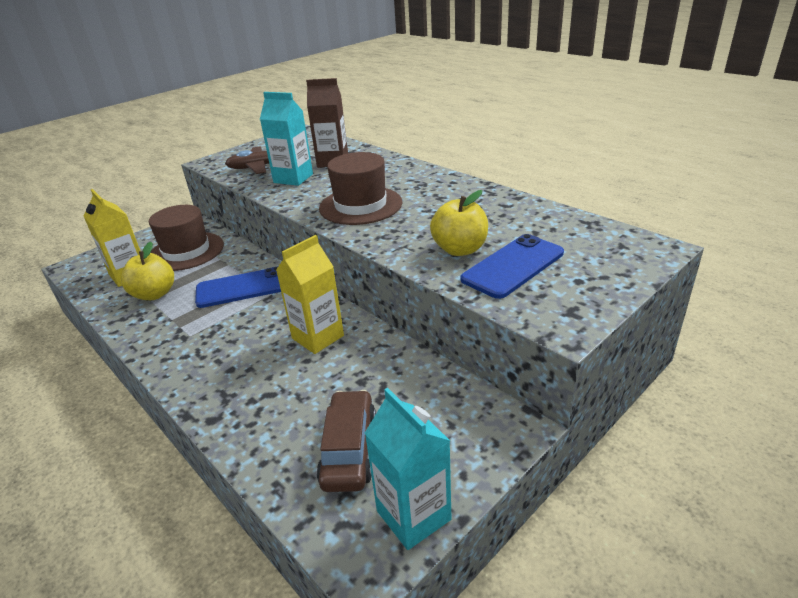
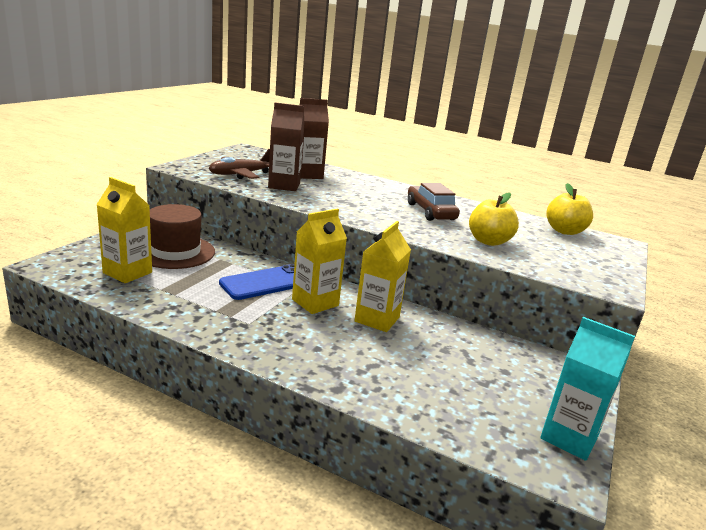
camera: 25 degrees left, 10 degrees down
yellow apple [121,242,174,300] -> yellow apple moved to [546,183,593,235]
turquoise carton [260,92,313,186] -> brown carton [268,102,304,191]
brown car [317,390,376,492] -> brown car moved to [408,183,460,221]
brown hat [319,152,402,225] -> none
blue phone [461,234,564,299] -> none
none -> yellow carton [292,208,347,314]

